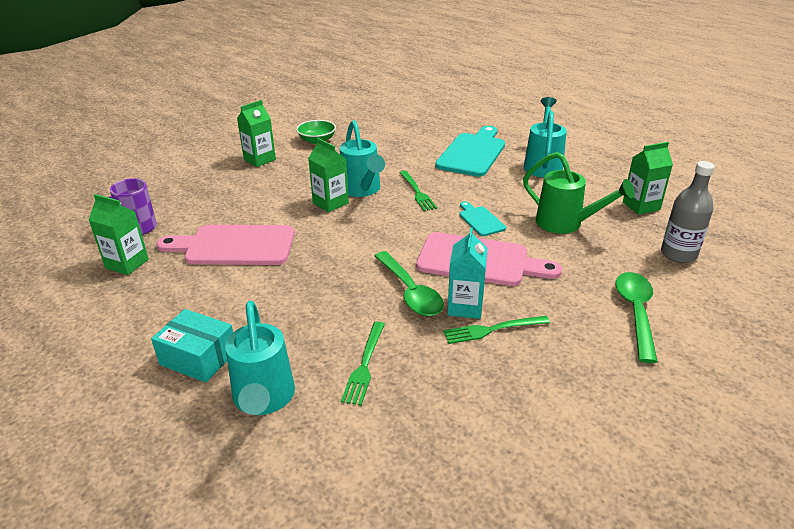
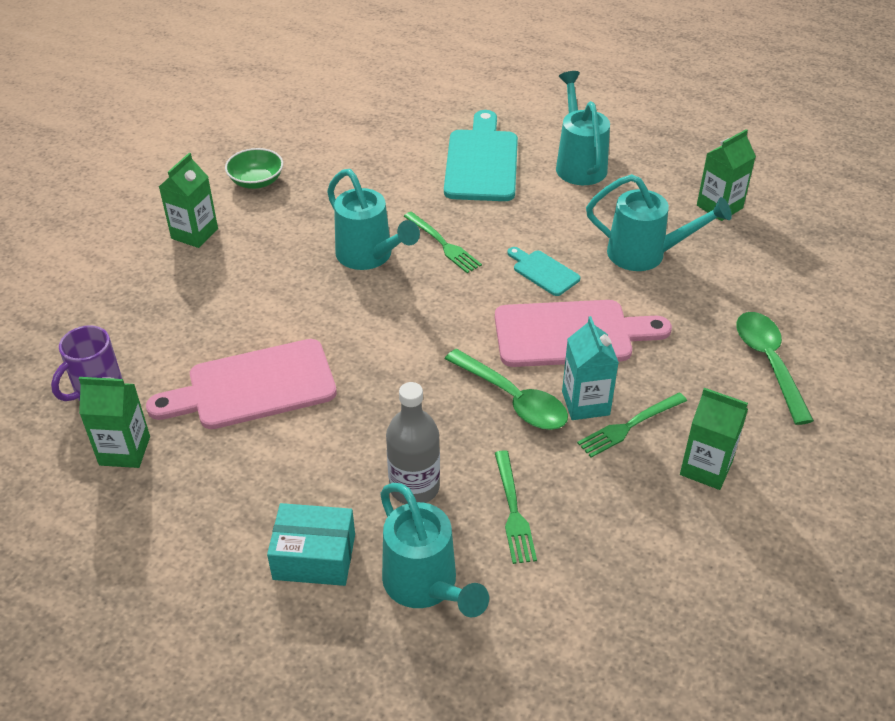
camera: 20 degrees left, 10 degrees up
green carton [308,138,349,212] -> green carton moved to [680,388,748,490]
green watering can [523,152,635,234] -> turquoise watering can [586,174,732,271]
grey bottle [661,161,715,263] -> grey bottle moved to [386,382,440,504]

